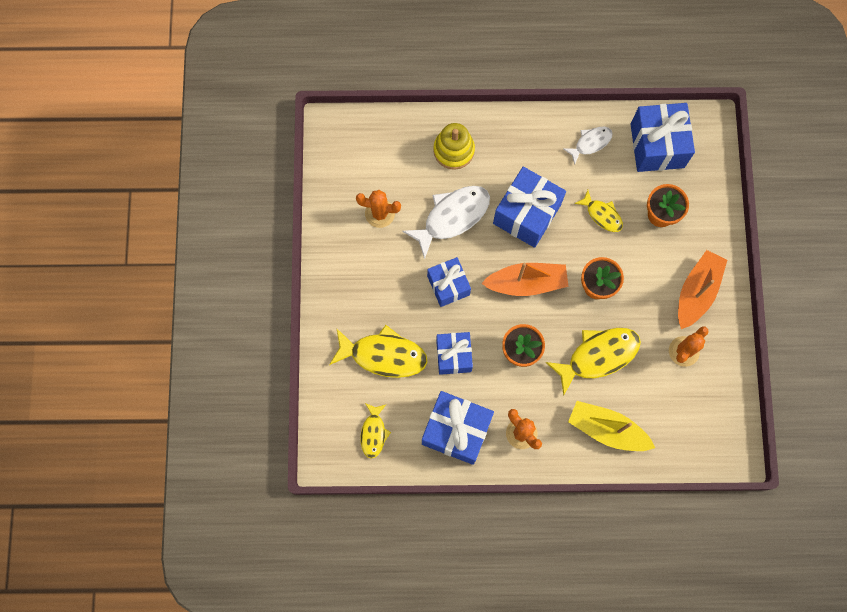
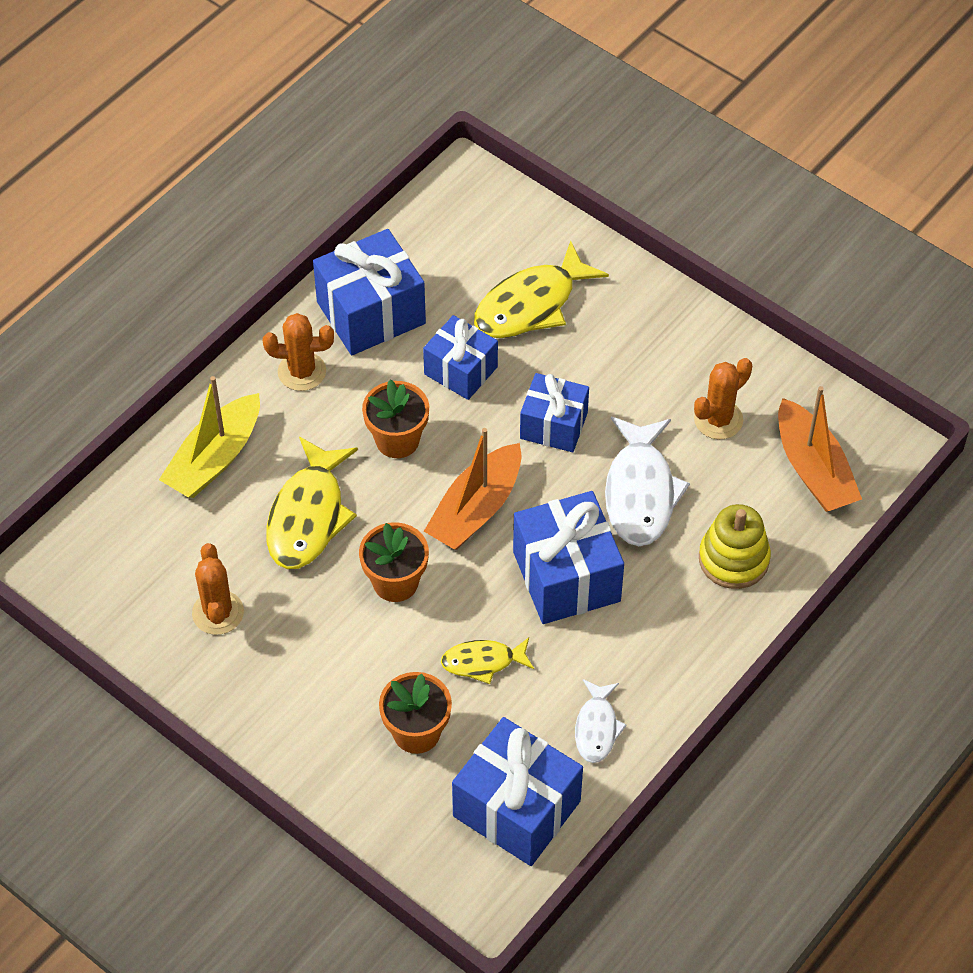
camera: 130 degrees right, 20 degrees down
yellow fish [361,403,391,458] -> none
yellow boat [568,401,655,451] -> yellow boat turned 150 degrees clockwise [159,376,260,498]
orange boat [678,250,727,329] -> orange boat moved to [778,386,862,512]

